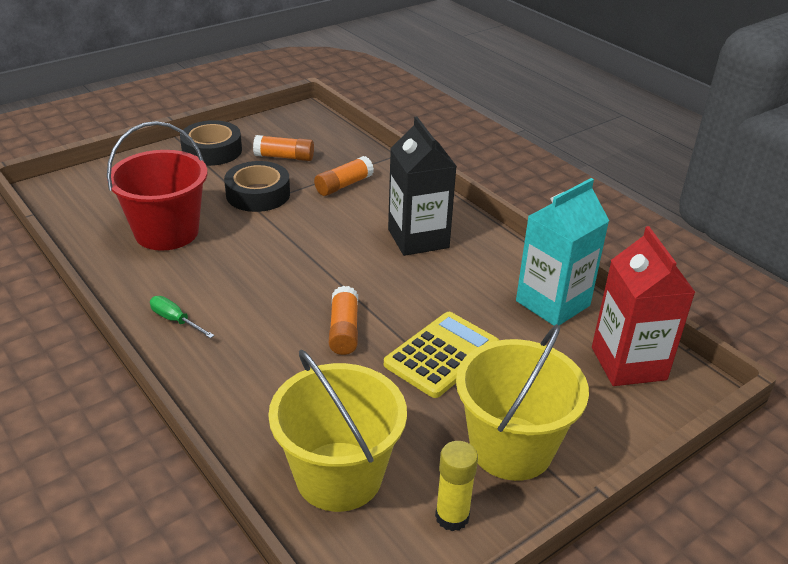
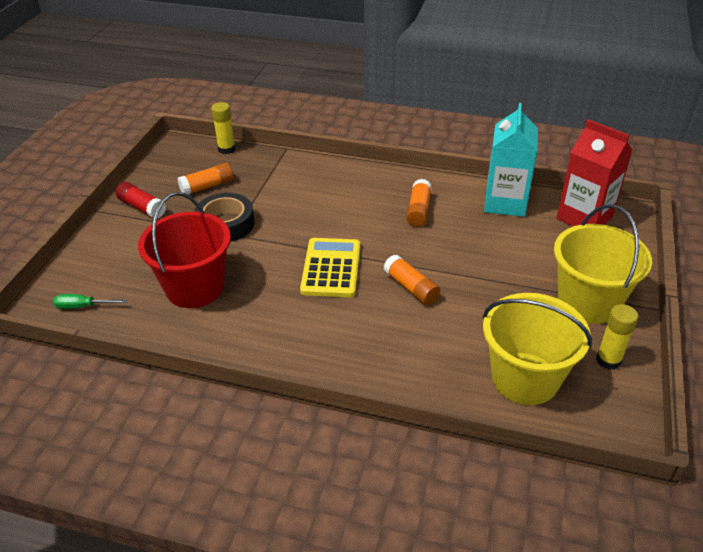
camera: 35 degrees left, 5 degrees up
green screwdriver [150,296,215,338] -> green screwdriver moved to [53,294,127,309]
black tape [180,120,242,166] -> red glue stick [116,182,166,218]
orange glue stick [314,156,374,196] -> orange glue stick moved to [406,179,432,227]
yellow calculator [384,312,499,398] -> yellow calculator moved to [300,238,360,297]
black carton [388,117,456,256] -> none
none -> yellow glue stick [211,102,236,154]

